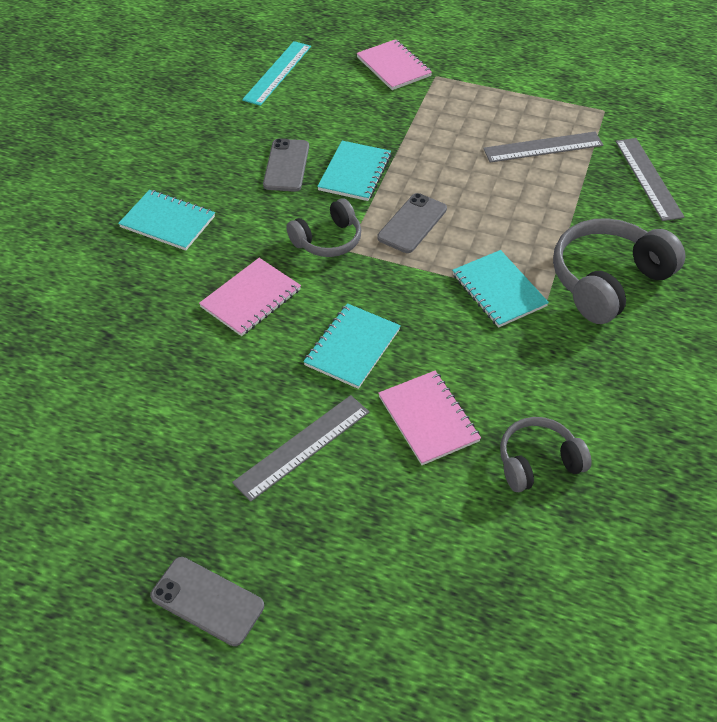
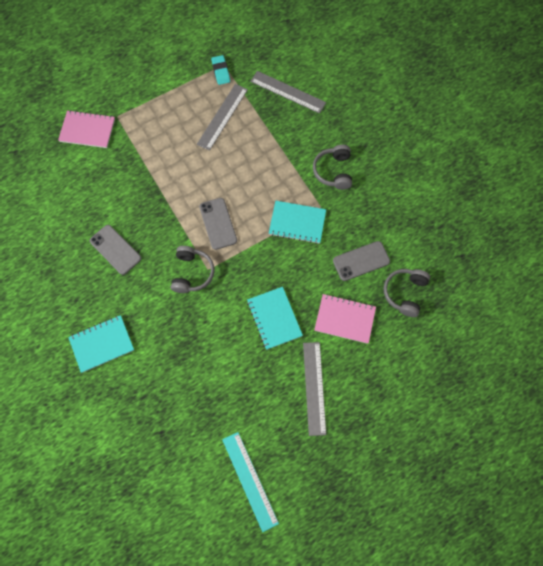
camera: 50 degrees left, 20 degrees up
grey phone [150,557,264,646] -> grey phone moved to [333,241,390,281]
pink notebook [199,258,301,336] -> none
turquoise ruler [242,41,311,106] -> turquoise ruler moved to [222,432,279,532]
turquoise notebook [317,141,391,201] -> none
grey headphones [553,218,685,324] -> grey headphones [313,145,352,190], size x0.60
none -> turquoise eraser [211,55,230,85]

